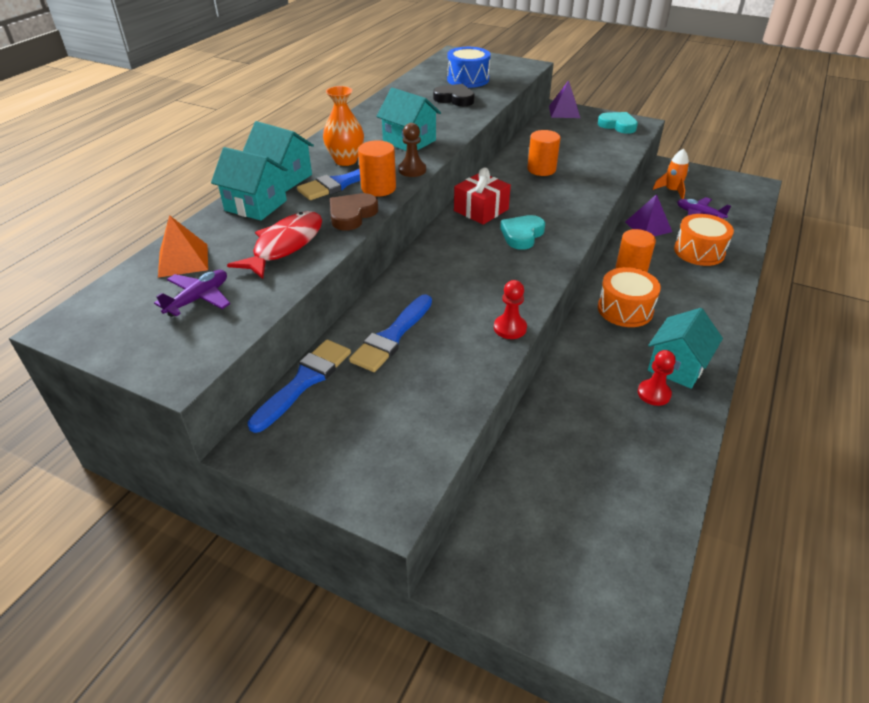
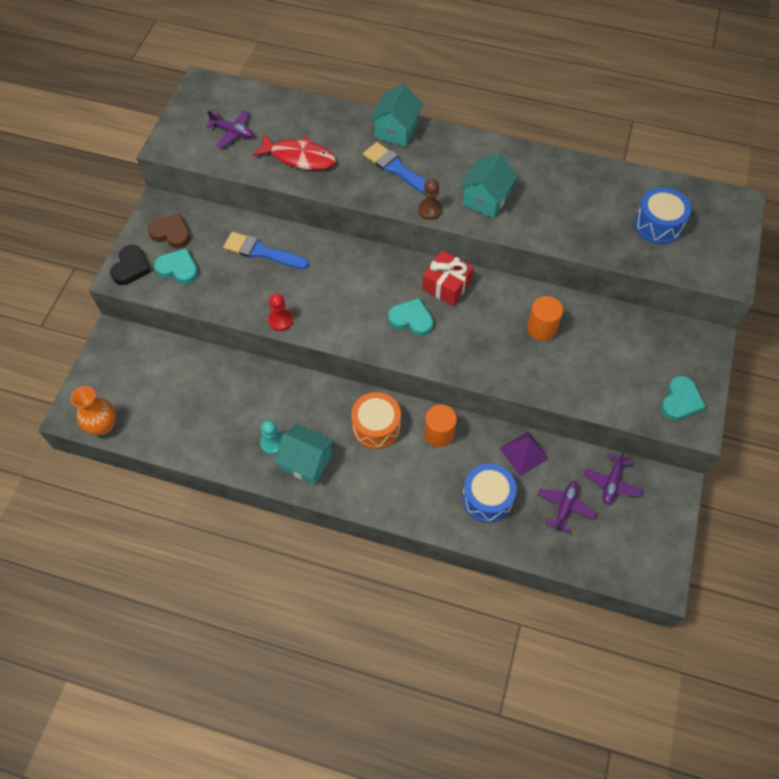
camera: 80 degrees right, 20 degrees up
orange pyramid [158,215,208,278] -> none
turquoise house [211,147,288,221] -> none
blue brush [247,340,351,433] -> none
orange vase [323,86,364,166] -> orange vase moved to [71,386,116,435]
brown heart [330,193,378,230] -> brown heart moved to [148,214,190,248]
orange cylinder [358,140,396,197] -> none
black heart [433,84,475,106] -> black heart moved to [110,245,151,285]
purple pyramid [549,80,580,118] -> none
red pawn [638,350,676,406] -> turquoise pawn [260,420,283,455]
orange rocket [653,148,689,199] -> purple plane [584,451,643,505]
orange drum [674,214,734,266] -> blue drum [462,464,517,523]
none -> turquoise heart [154,248,198,284]

